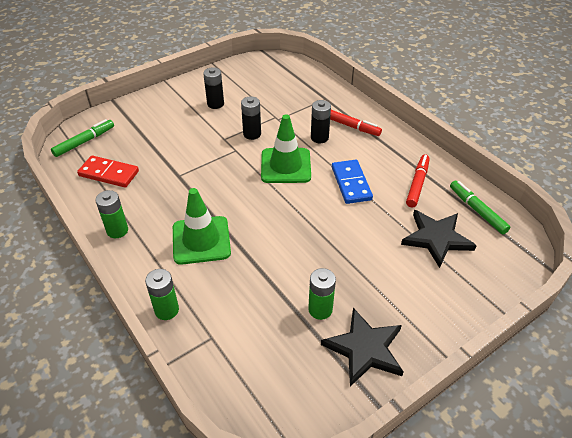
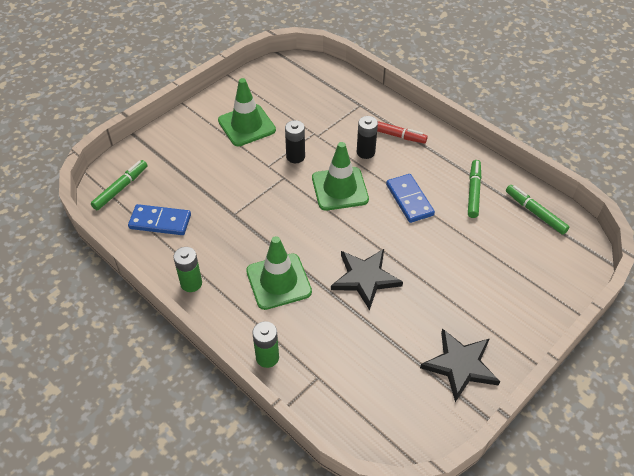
camera: 10 degrees left, 5 degrees up
red domino [77,155,139,188] -> blue domino [128,204,191,235]
black battery [203,67,224,109] -> green traffic cone [218,78,276,146]
green battery [308,268,336,320] -> none
black star [401,210,477,268] -> black star moved to [331,249,403,310]
red marker [406,155,430,208] -> green marker [468,160,481,218]

